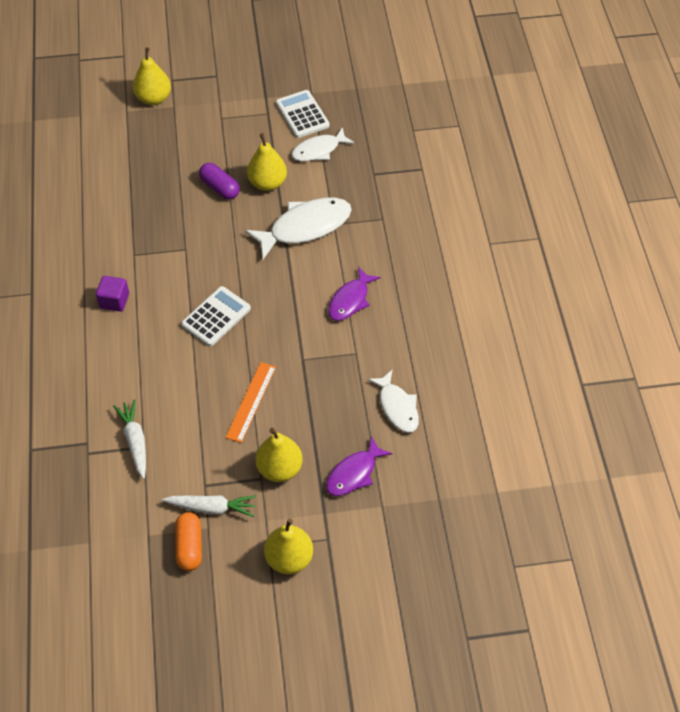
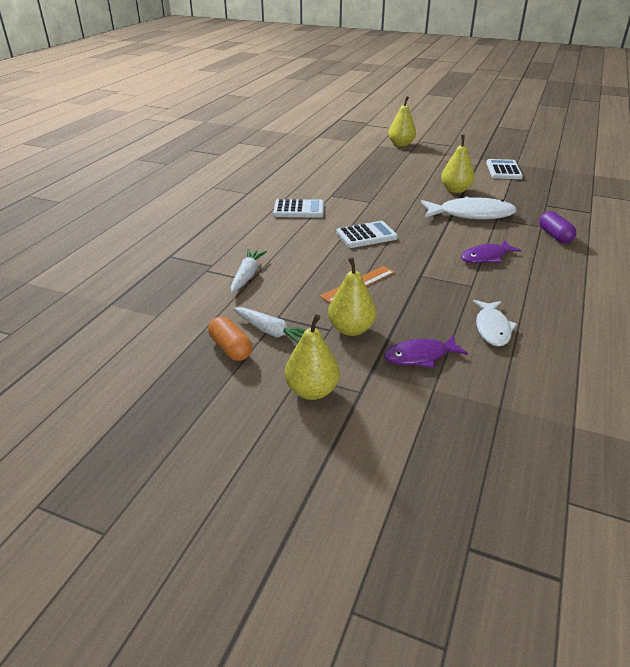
camera: 30 degrees right, 20 degrees down
purple cube [96,276,129,312] -> white calculator [273,199,324,218]
orange capsule [175,512,202,571] -> orange capsule turned 60 degrees counterclockwise [208,316,252,361]
purple capsule [199,163,240,199] -> purple capsule moved to [539,211,577,243]
white fish [291,127,354,161] -> none

